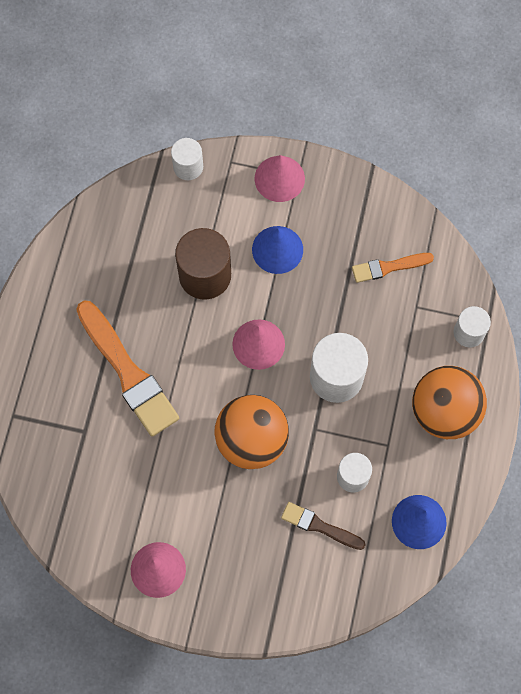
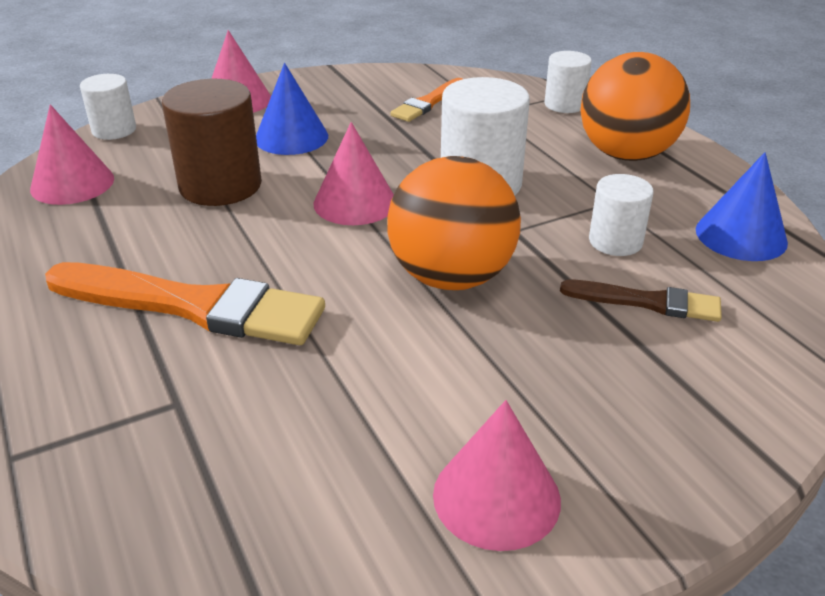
camera: 40 degrees left, 35 degrees down
brown brush [281,502,366,550] -> brown brush turned 150 degrees counterclockwise [560,280,722,322]
none -> pink cone [30,105,114,205]

